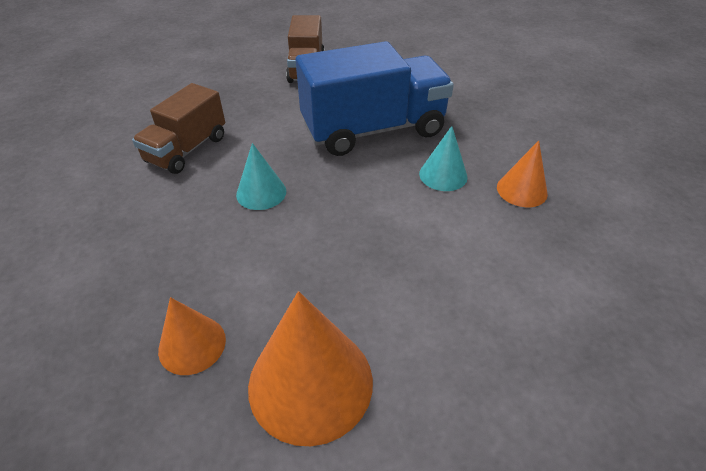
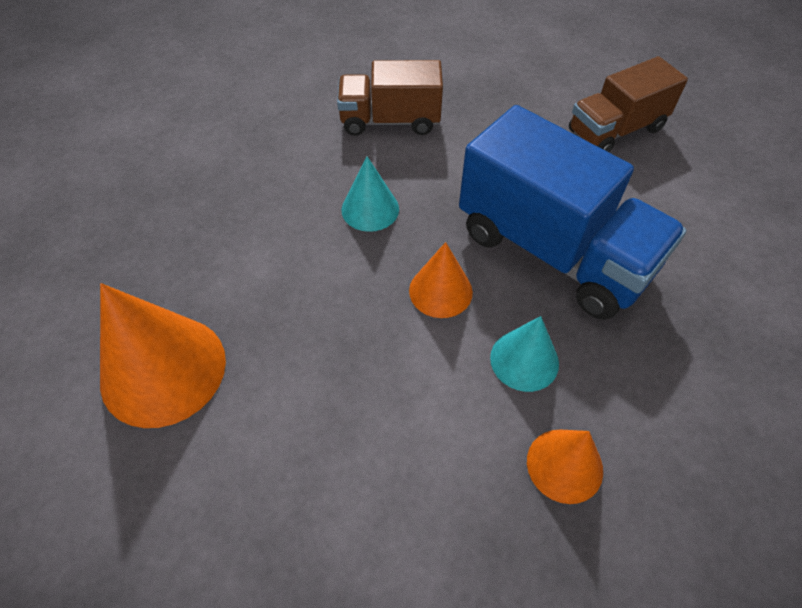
camera: 60 degrees right, 10 degrees up
orange cone [158,297,226,375] -> orange cone moved to [409,242,473,318]

